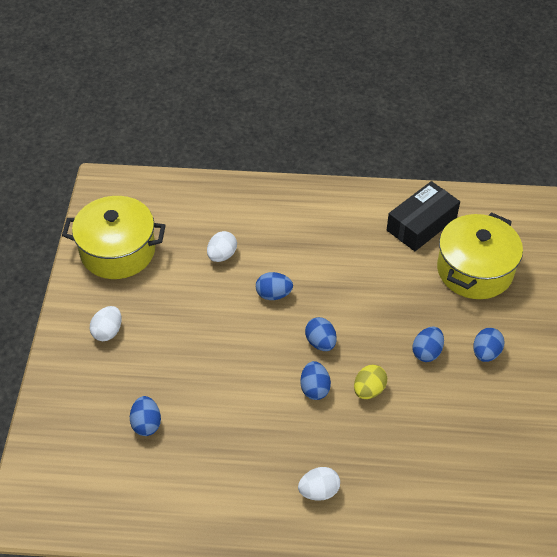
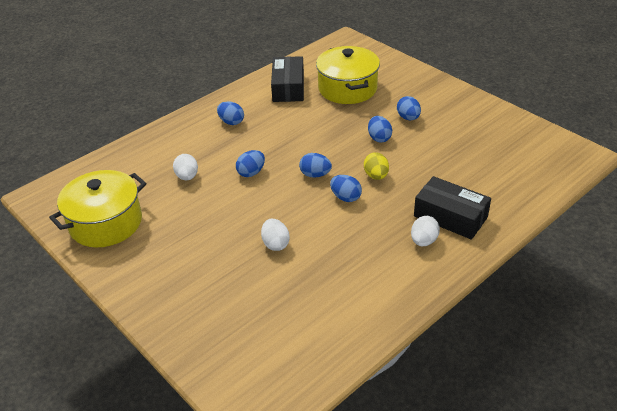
camera: 45 degrees left, 10 degrees down
white egg [90,306,122,341] -> white egg moved to [261,219,290,251]
blue egg [130,396,161,436] -> blue egg moved to [217,101,244,125]
none -> black box [414,176,491,240]

